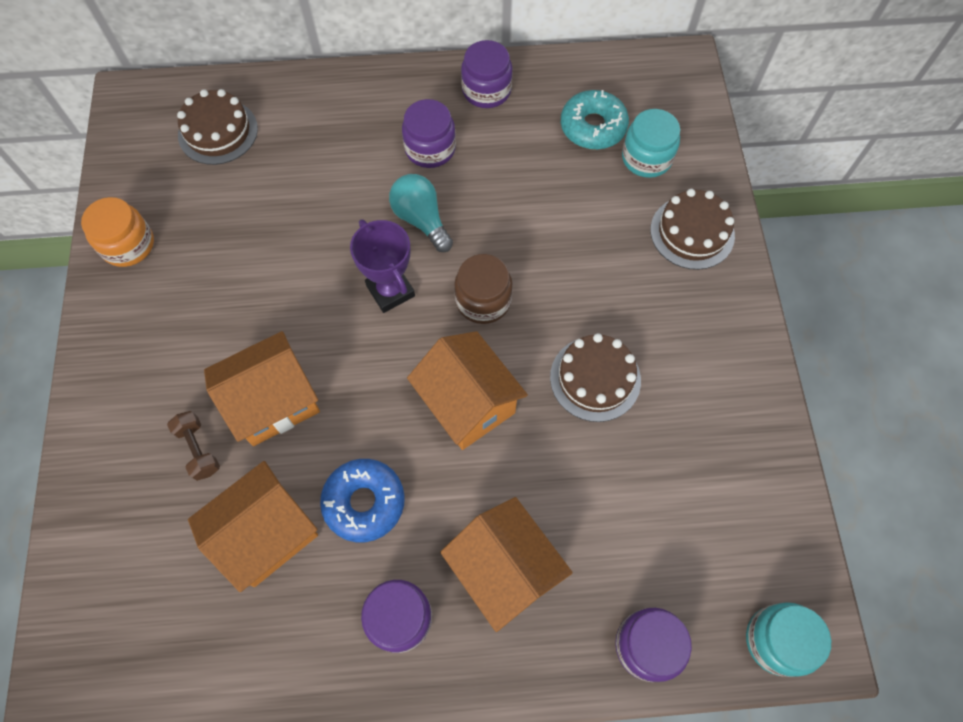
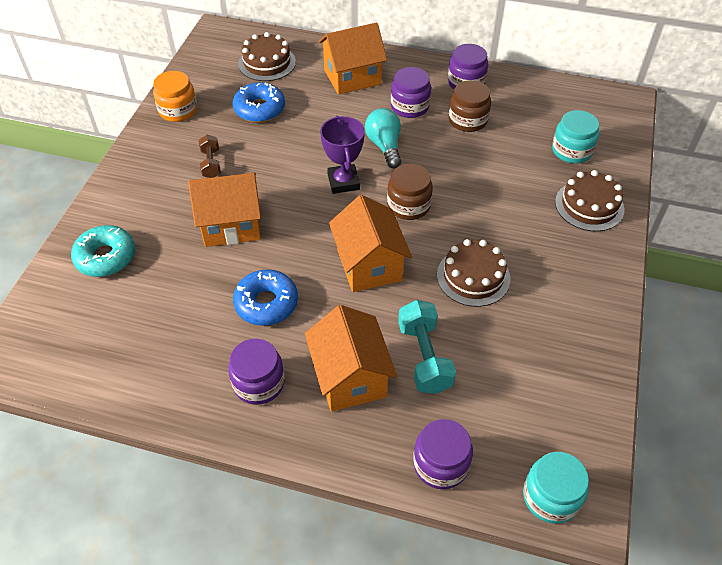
camera: 20 degrees right, 15 degrees down
brown dumbbell [167,411,220,481] -> brown dumbbell moved to [199,135,221,178]
orange house [188,461,318,592] -> orange house moved to [318,23,387,95]
turquoise donut [561,90,629,150] -> turquoise donut moved to [71,225,135,277]
none -> blue donut [232,82,285,122]
none -> turquoise dumbbell [398,300,456,394]
none -> brown jar [449,80,491,132]

